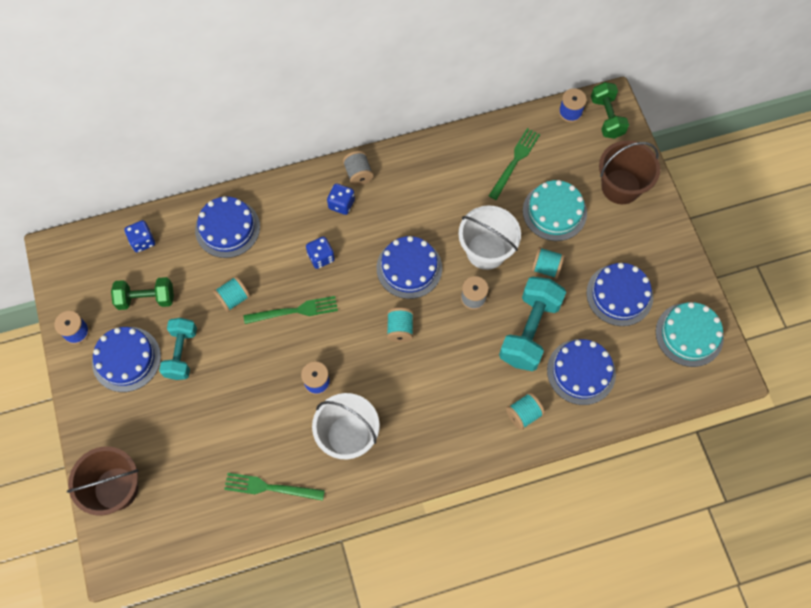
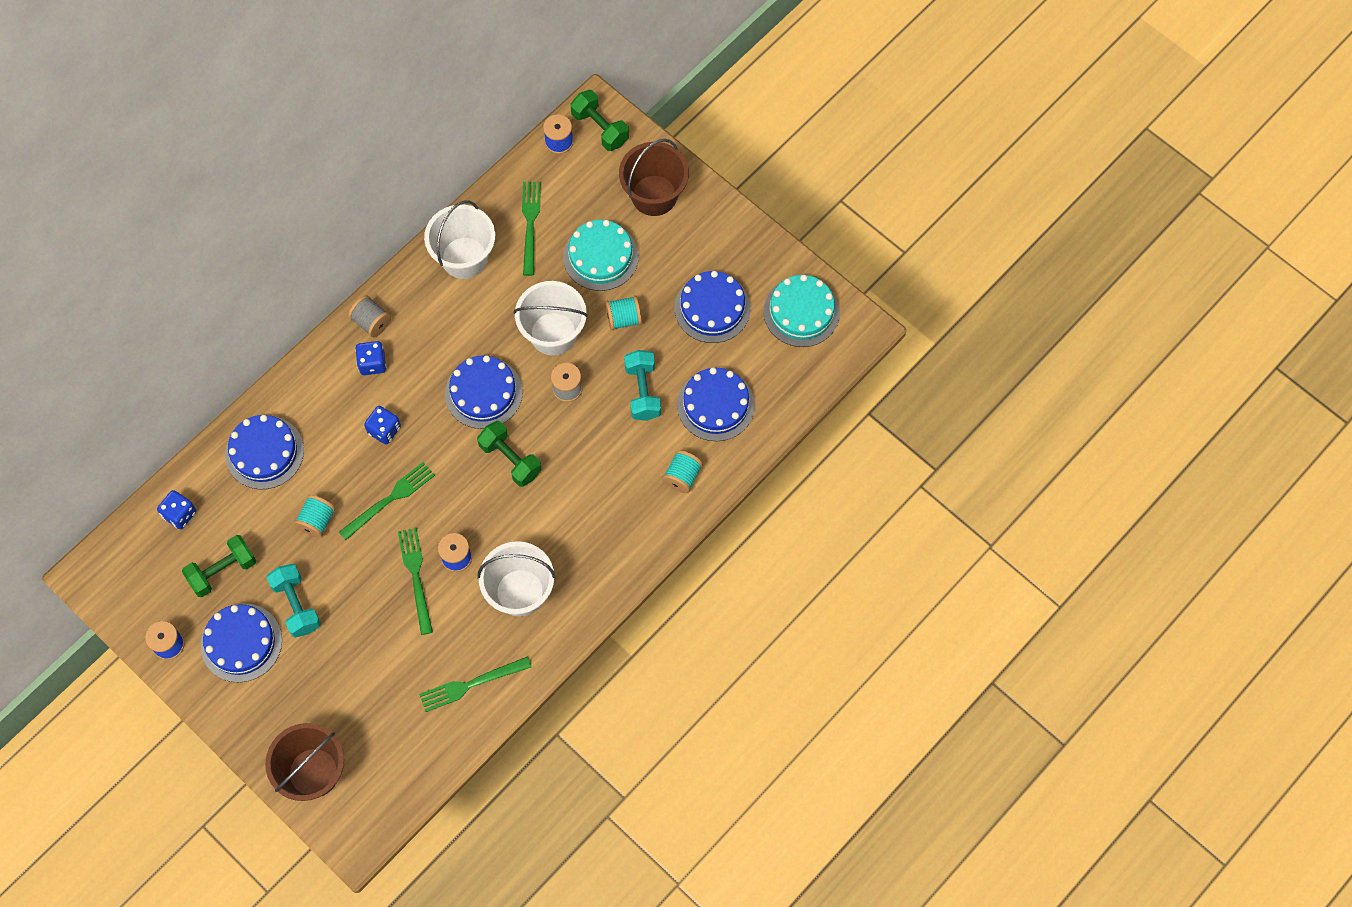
camera: 30 degrees left, 0 degrees up
turquoise spool [387,308,413,342] -> green dumbbell [477,421,542,487]
turquoise dumbbell [499,277,566,371] -> turquoise dumbbell [624,350,661,421], size x0.66
none -> green fork [398,528,433,635]
none -> white bucket [424,201,495,279]

